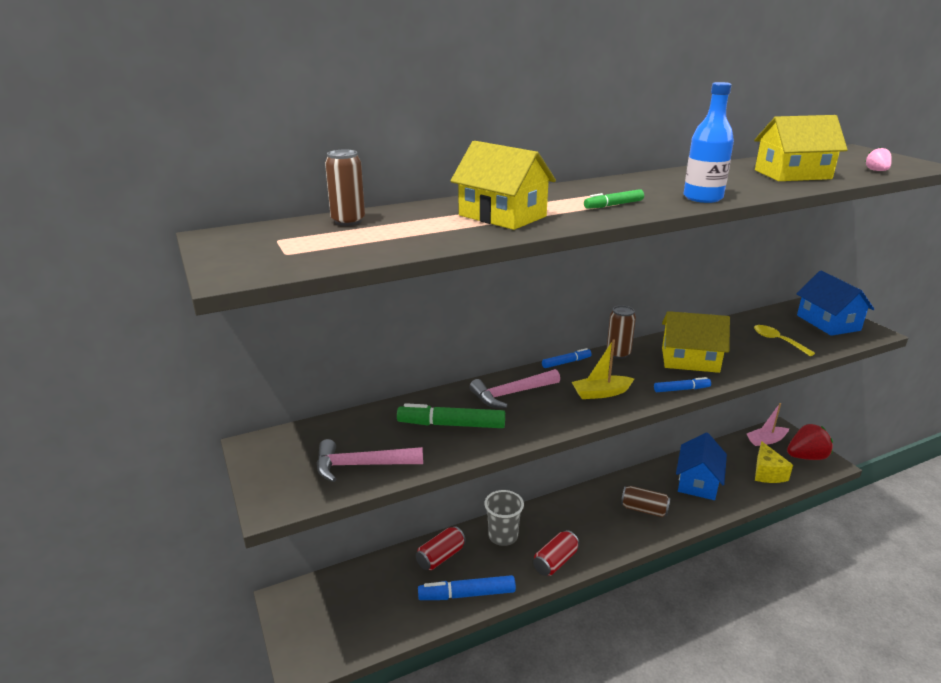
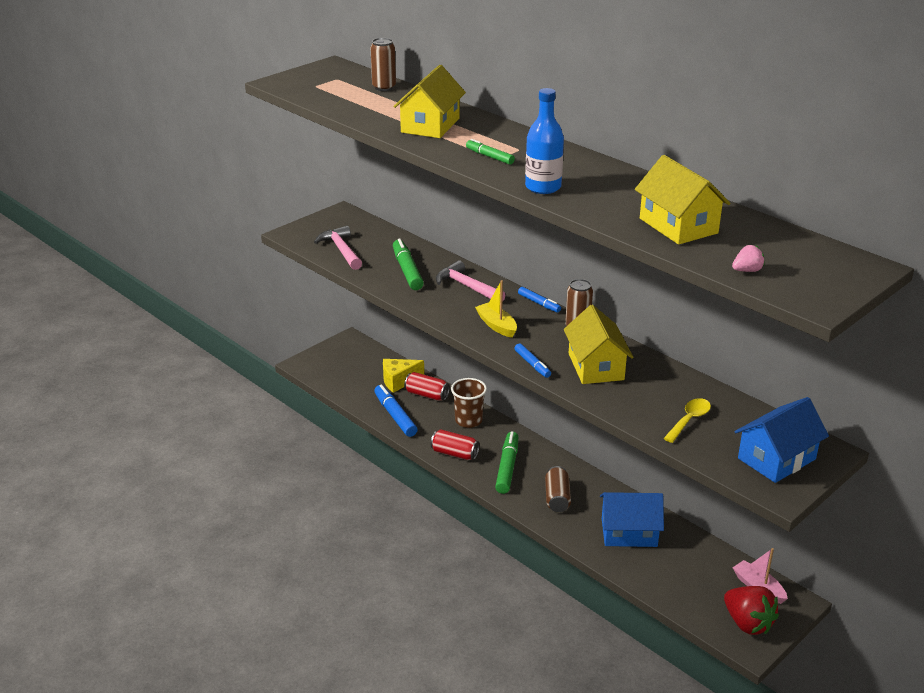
camera: 70 degrees right, 5 degrees up
grey cup [484,490,524,546] -> brown cup [451,378,487,428]
yellow cheese [755,441,793,483] -> yellow cheese moved to [383,359,424,393]
none -> green marker [495,431,518,494]

